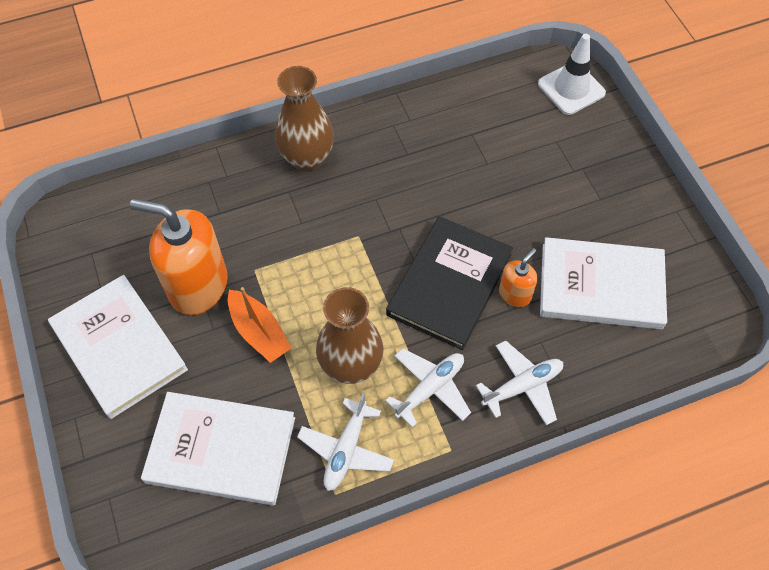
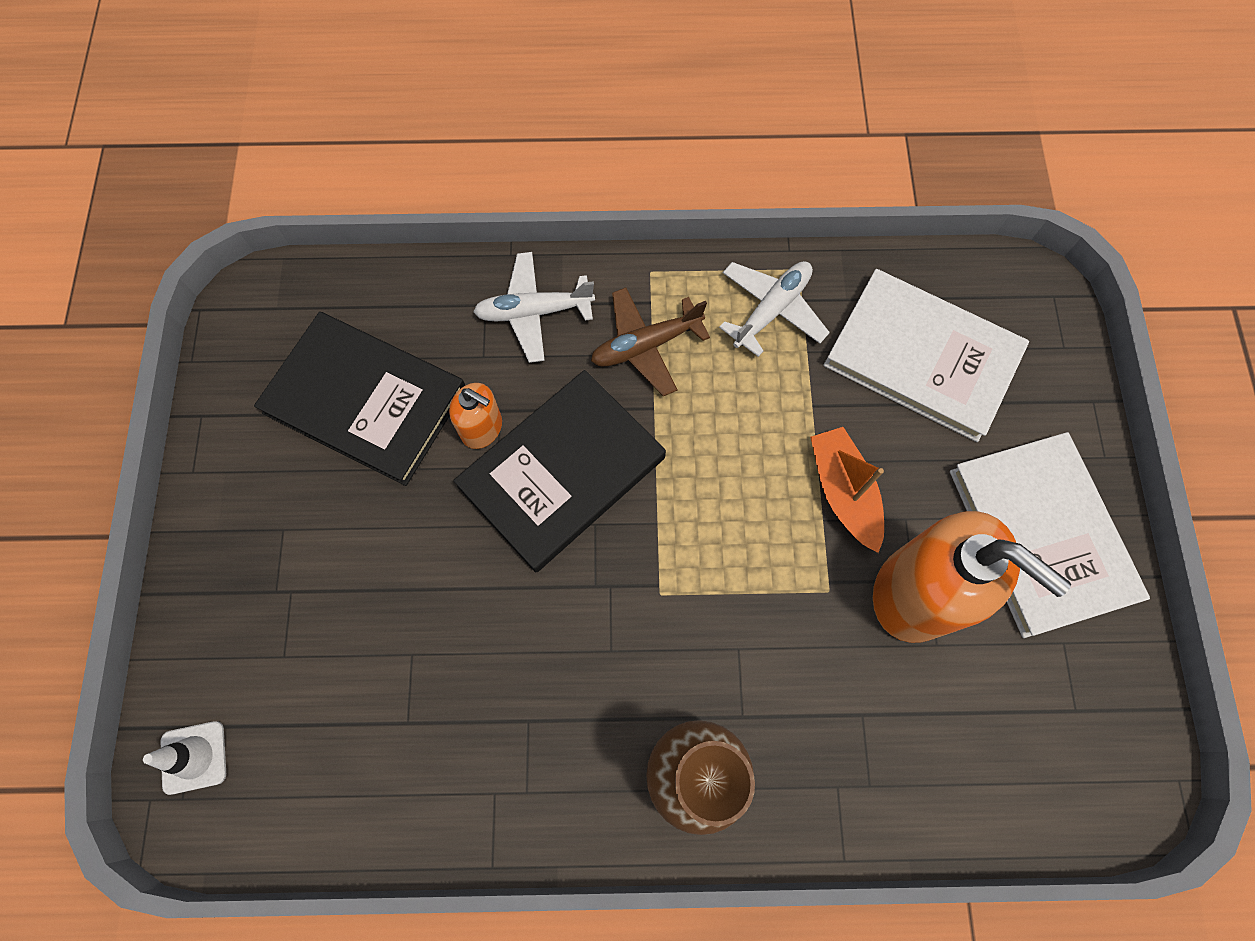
camera: 160 degrees left, 10 degrees up
brown vase [316,287,383,384] -> none
white plane [385,348,471,428] -> brown plane [591,287,710,396]
orange soap dispenser [499,248,538,307] -> orange soap dispenser turned 120 degrees counterclockwise [449,383,502,449]
white traffic cone [538,34,606,115] -> white traffic cone [143,721,226,795], size x0.64
white book [540,237,667,329] -> black book [254,312,465,486]

